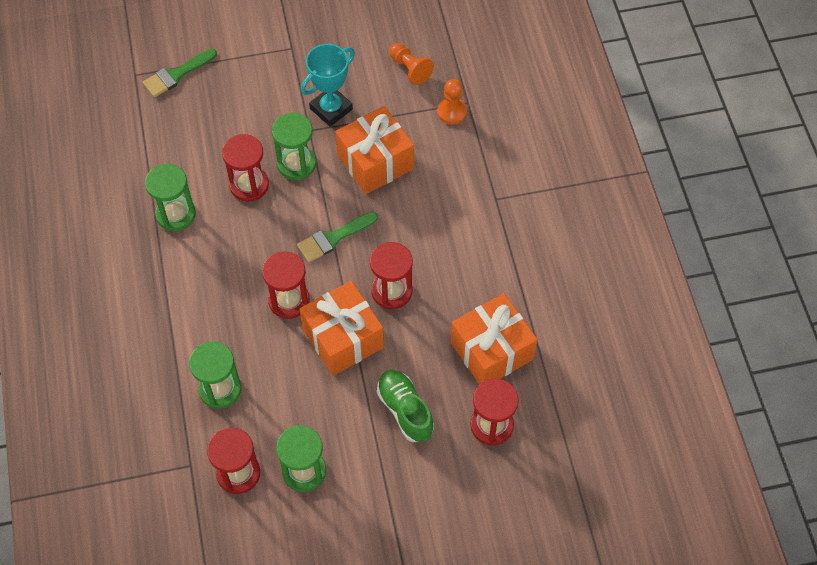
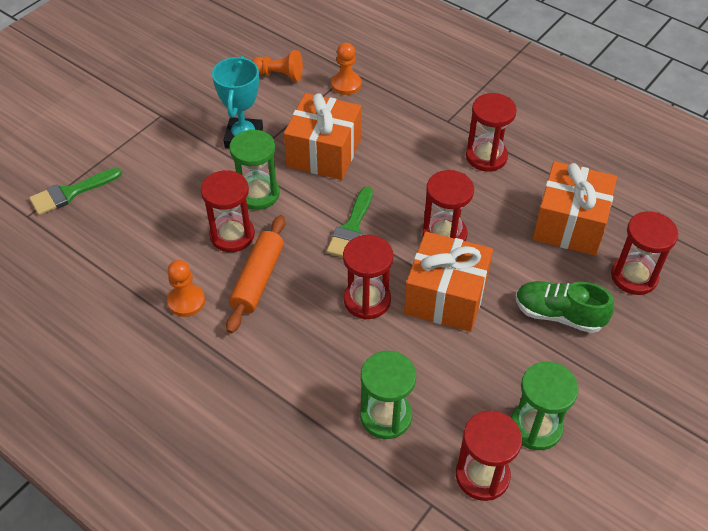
camera: 40 degrees left, 10 degrees down
green brush [142,49,217,97] -> green brush turned 45 degrees clockwise [29,168,122,215]
green hourglass [145,164,196,231] -> orange pawn [167,260,205,317]
none -> orange rolling pin [226,215,285,334]
none -> red hourglass [466,93,517,172]

